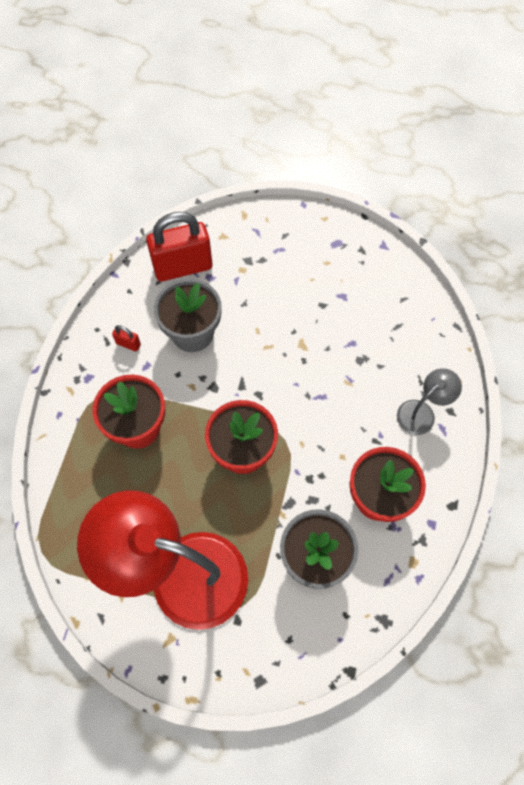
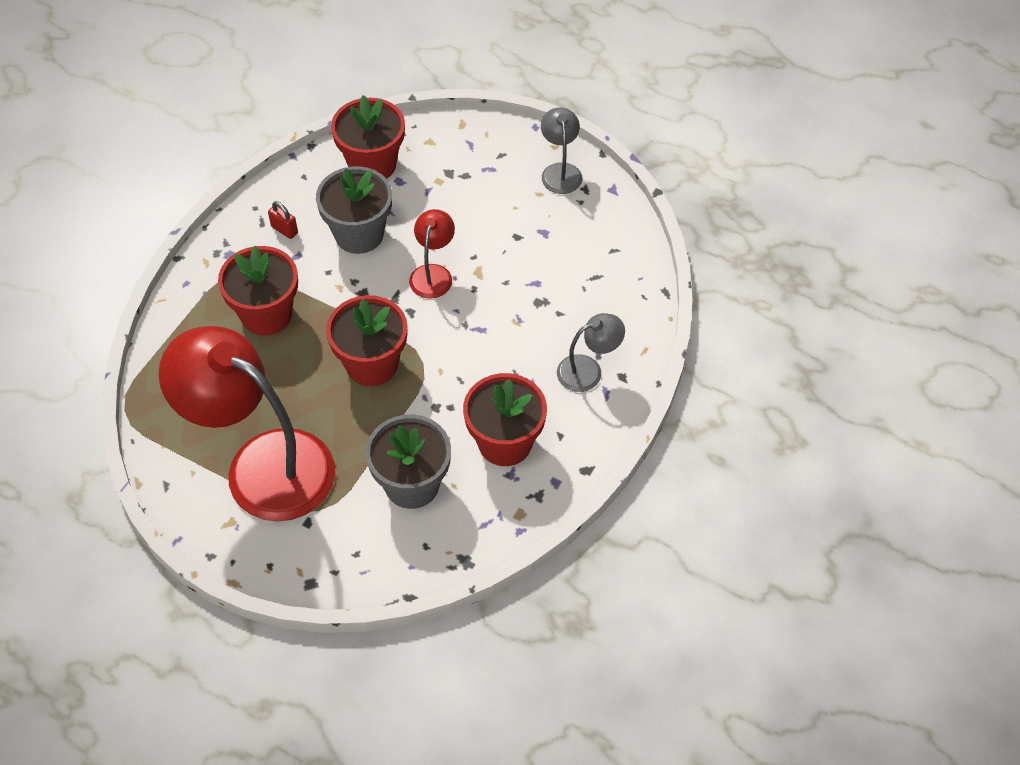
camera: 15 degrees right, 10 degrees down
red padlock [146,212,212,282] -> red flower pot [331,95,405,179]
none -> red lamp [409,209,455,299]
none -> grey lamp [541,107,582,194]

